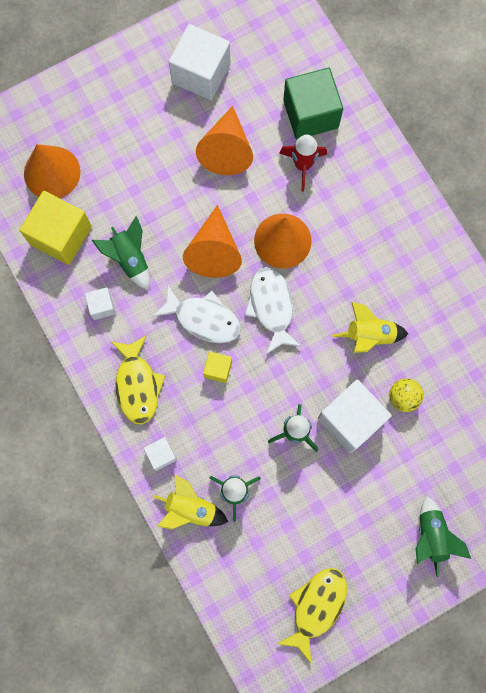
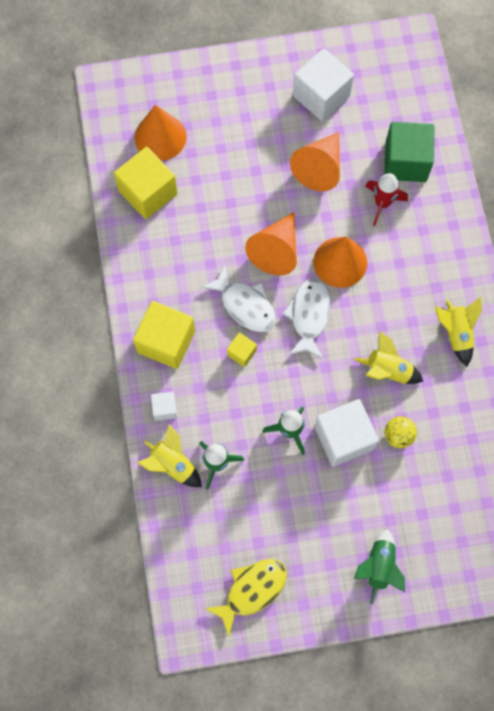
camera: 20 degrees right, 5 degrees down
white cube [85,287,116,320] -> none
green rocket [92,216,150,290] -> none
yellow fish [110,335,165,424] -> yellow cube [133,301,195,369]
none -> yellow rocket [435,297,482,366]

